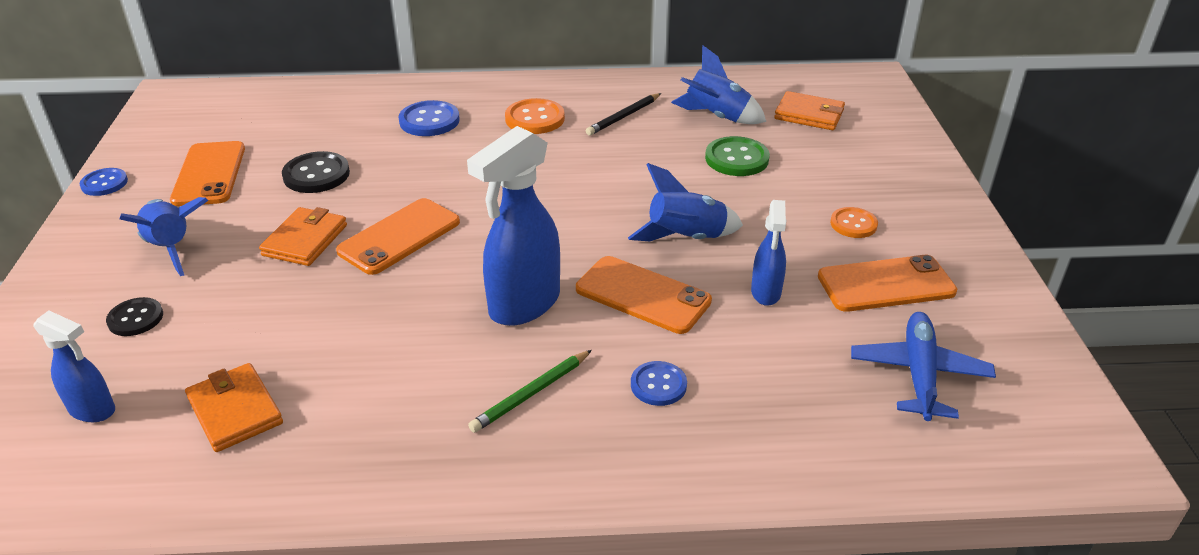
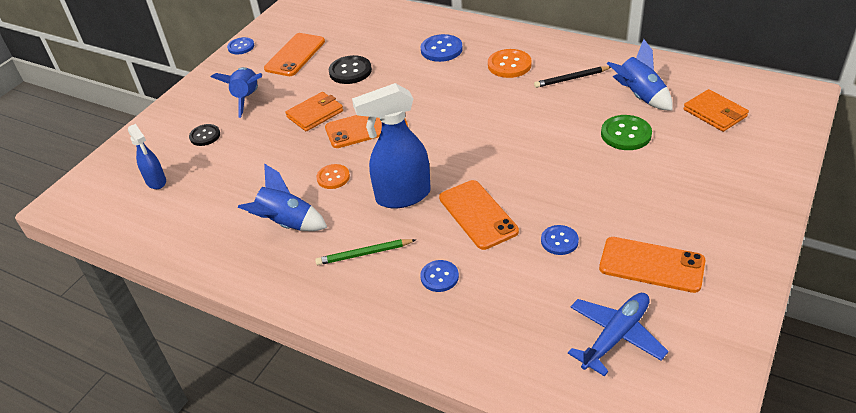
camera: 35 degrees right, 5 degrees up
orange wallet [185,363,283,452] -> none
blue rocket [628,163,743,241] -> blue rocket moved to [238,163,327,231]
blue spray bottle [751,200,787,306] -> blue button [541,225,579,255]
orange button [830,207,878,238] -> orange button moved to [316,164,350,189]

